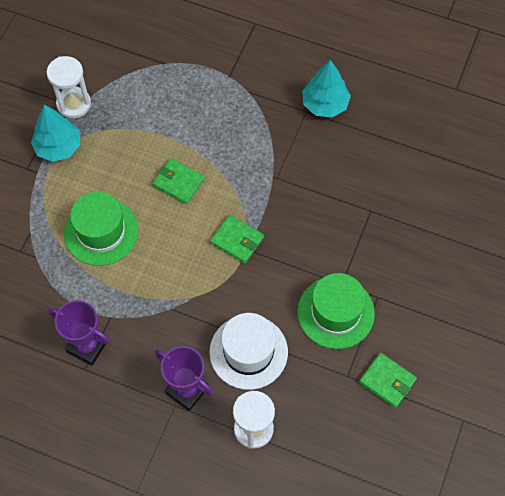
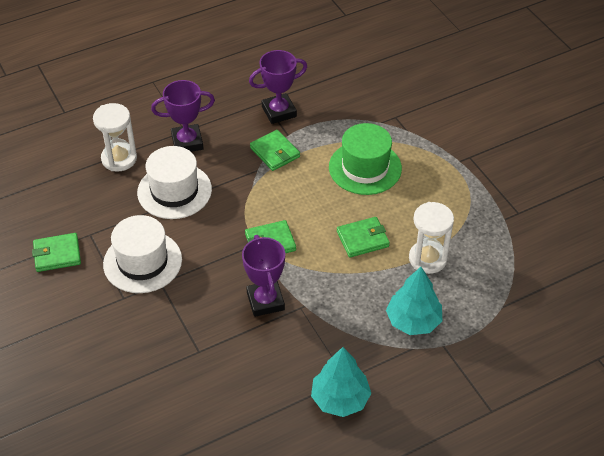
camera: 130 degrees right, 15 degrees down
turquoise tree [31,105,80,162] -> turquoise tree moved to [386,267,442,335]
white hourglass [47,56,91,118] -> white hourglass moved to [409,202,454,274]
green hat [297,273,375,349] -> white hat [103,215,182,293]
none -> purple trophy [242,235,285,317]
none -> green wallet [250,130,300,171]

